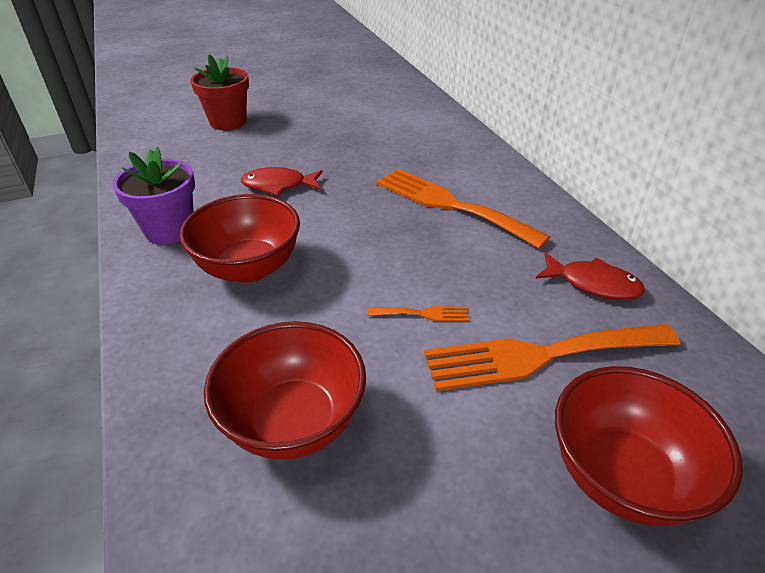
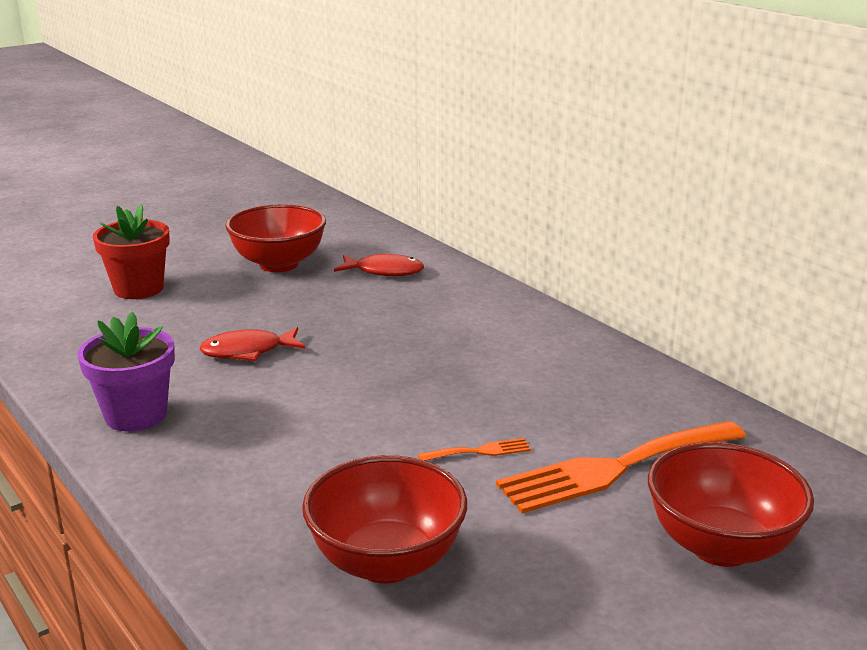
camera: 15 degrees left, 15 degrees down
red bowl [179,194,300,283] -> red bowl moved to [225,204,326,272]
orange fork [376,168,550,249] -> none
red fish [536,252,645,300] -> red fish moved to [334,253,424,276]

